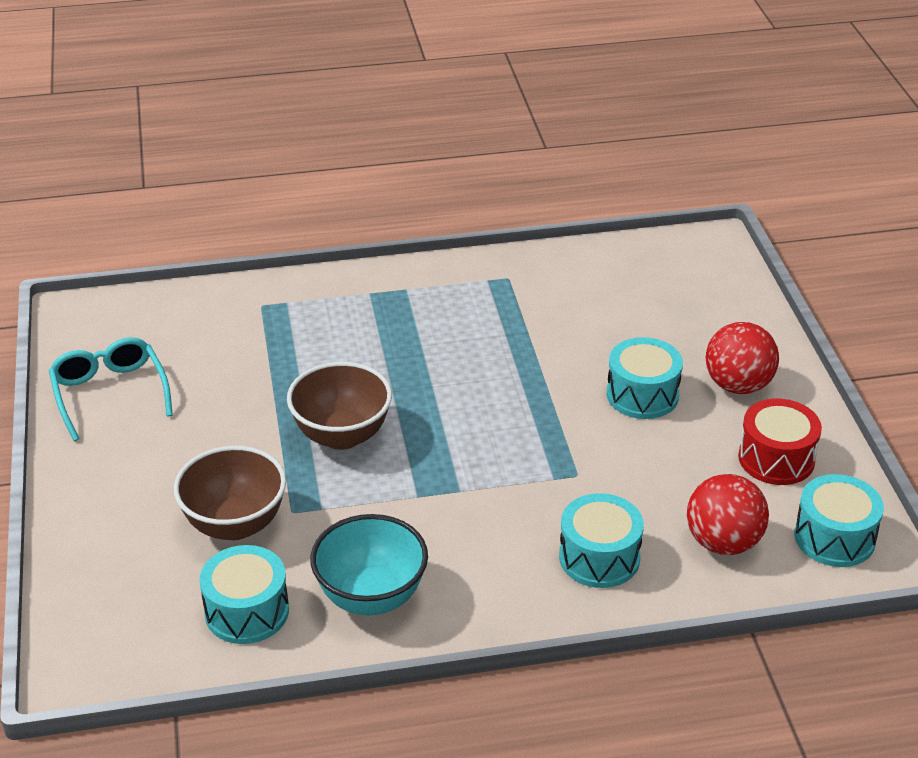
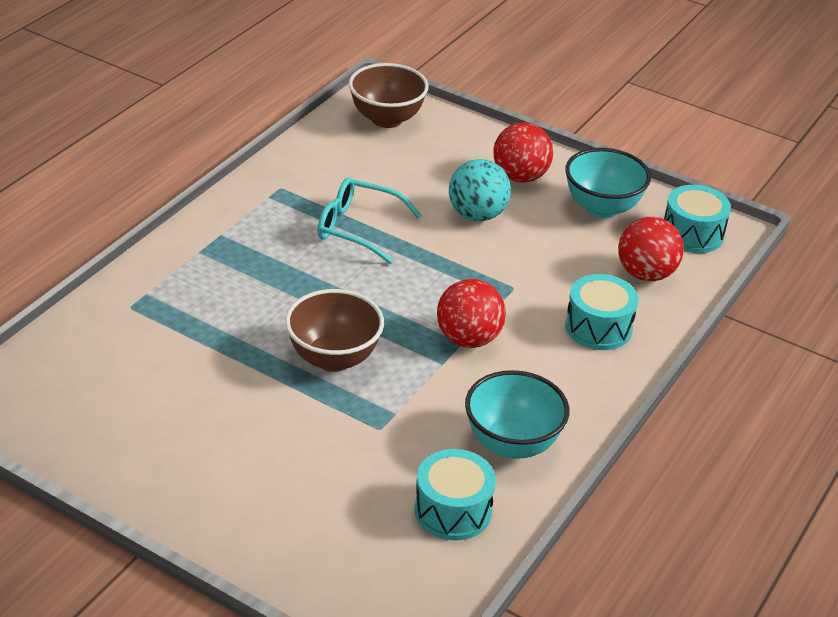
camera: 50 degrees left, 0 degrees up
turquoise glasses [49,337,173,441] -> turquoise glasses moved to [318,177,422,264]
brown bowl [174,446,286,540] -> brown bowl moved to [349,63,429,128]
turquoise drum [607,337,683,419] -> turquoise ball [449,159,511,221]
red drum [738,398,822,485] -> turquoise bowl [565,148,651,218]
none -> red ball [437,279,506,348]

